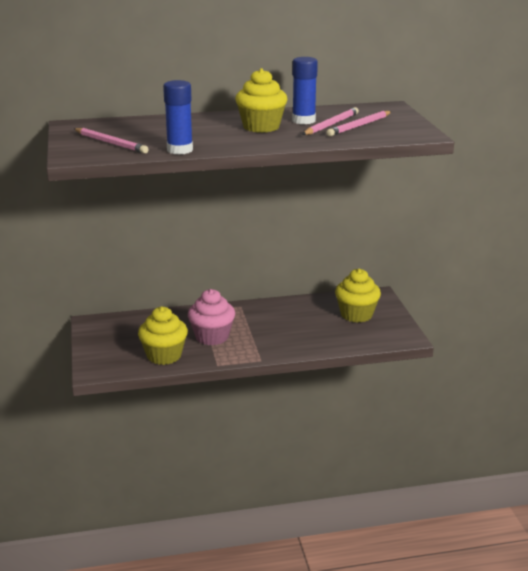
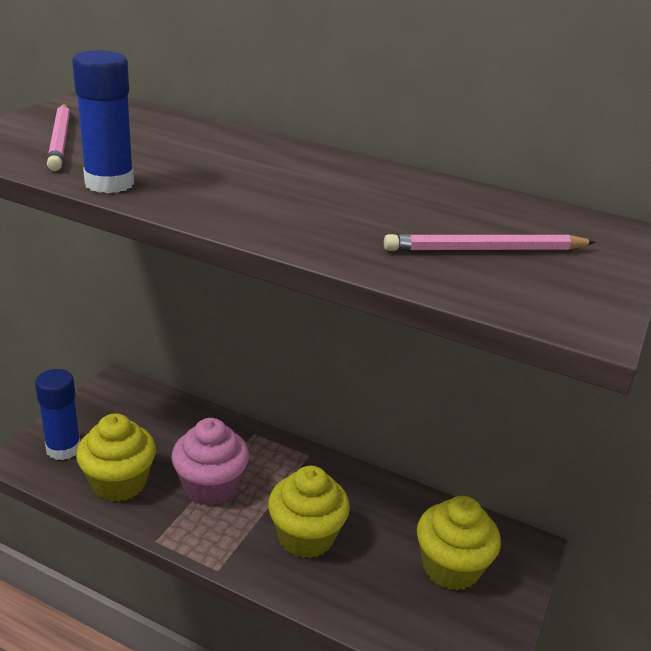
camera: 35 degrees right, 5 degrees up
yellow cupcake [235,68,288,133] -> yellow cupcake moved to [268,466,350,558]
blue glue stick [292,57,318,124] -> blue glue stick moved to [35,369,80,460]
pink pencil [302,107,359,135] -> none

